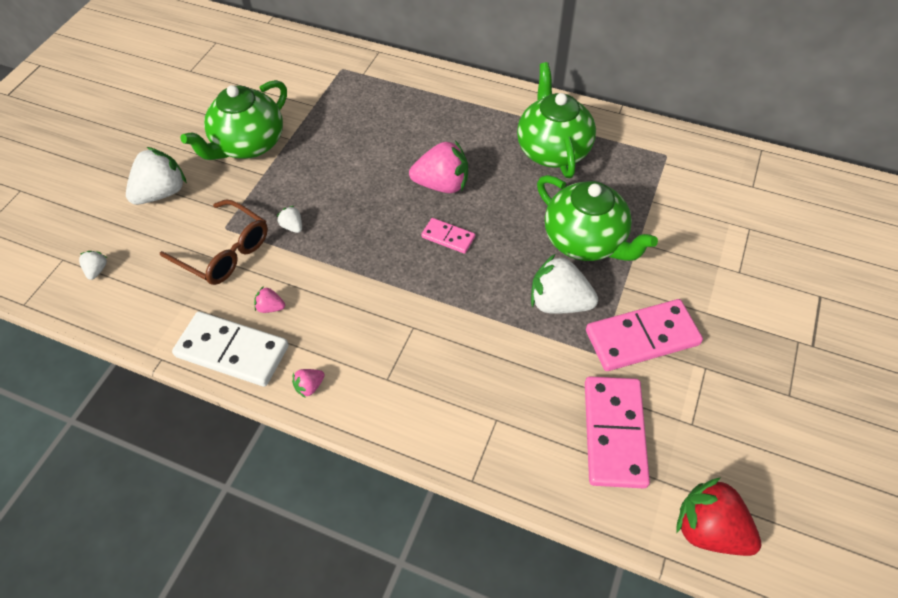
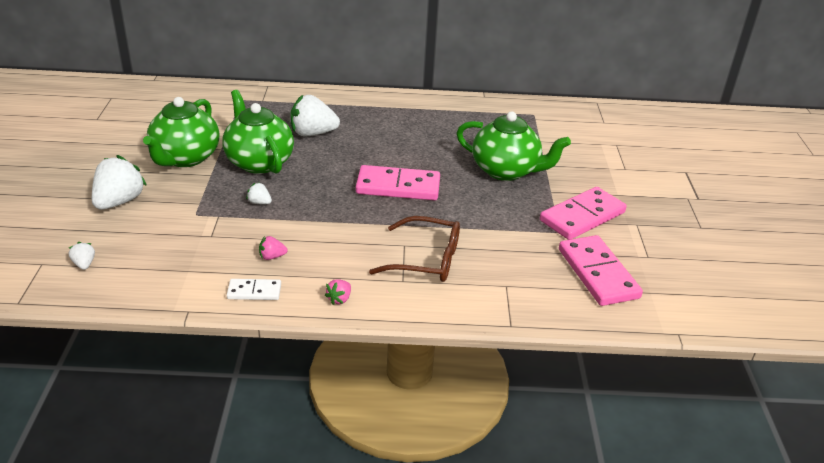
camera: 25 degrees left, 20 degrees down
brown glasses [160,199,268,285] -> brown glasses moved to [369,216,460,282]
white domino [172,311,289,387] -> white domino [227,279,281,300], size x0.52
pink strawberry [409,140,468,193] -> none
pink domino [421,218,475,254] -> pink domino [356,165,440,200], size x1.91
green teapot [517,62,596,178] -> green teapot moved to [222,90,294,174]
white strawberry [531,254,598,314] -> white strawberry moved to [290,95,340,136]
red strawberry [676,477,761,556] -> none

